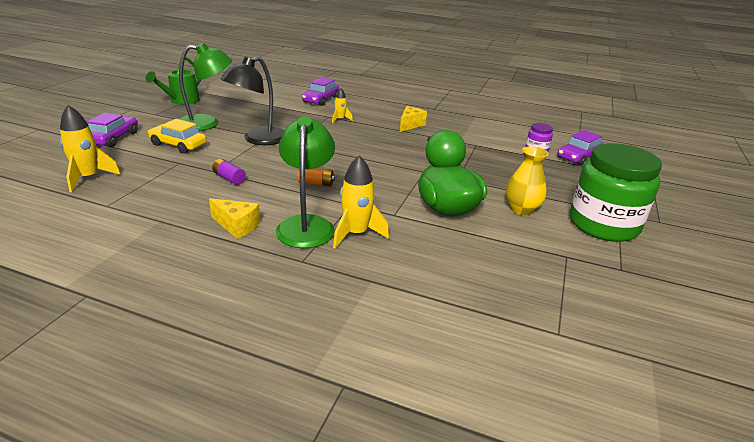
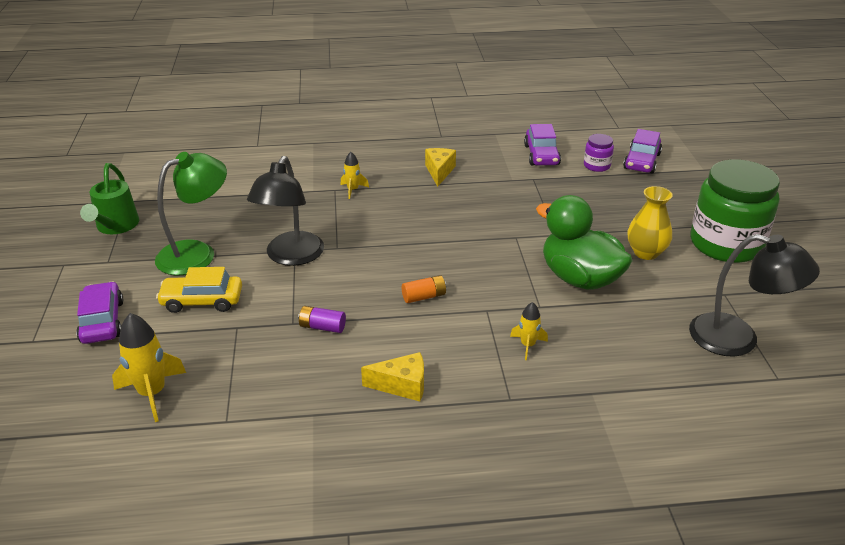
camera: 25 degrees left, 5 degrees up
green lamp [276,116,335,248] -> none
purple car [302,77,339,106] -> purple car moved to [524,124,561,165]
yellow rocket [333,155,389,249] -> yellow rocket [510,302,548,360], size x0.57
none -> black lamp [689,234,820,357]

